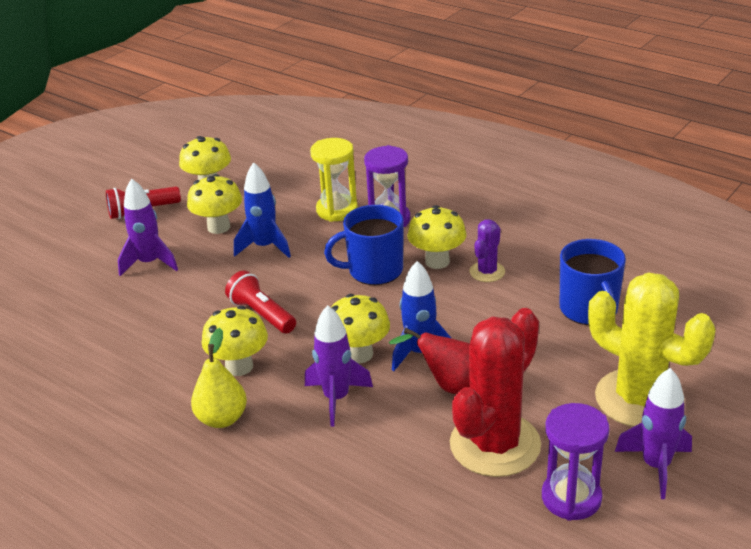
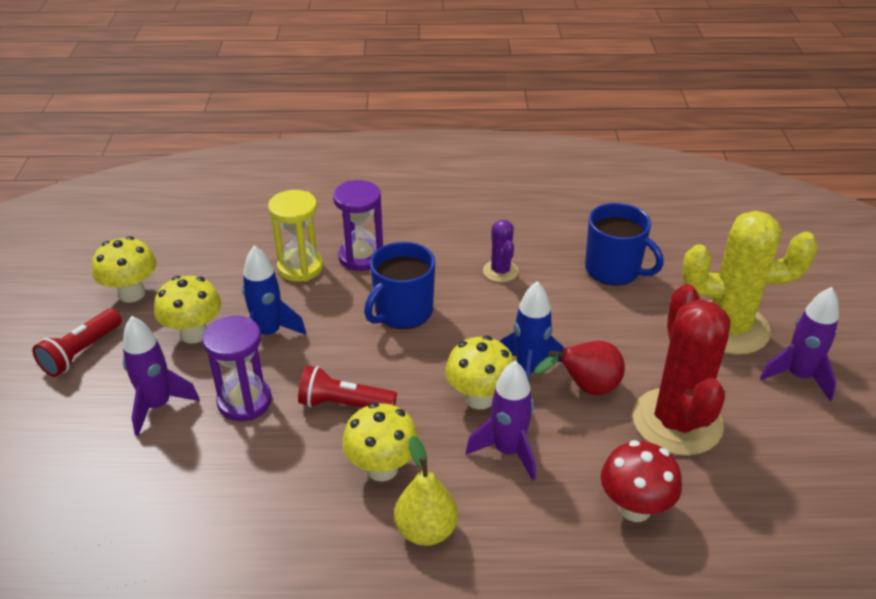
camera: 40 degrees left, 5 degrees up
yellow mushroom [407,205,467,269] -> none
purple hourglass [542,403,610,521] -> purple hourglass moved to [202,316,272,421]
none -> red mushroom [601,440,682,522]

